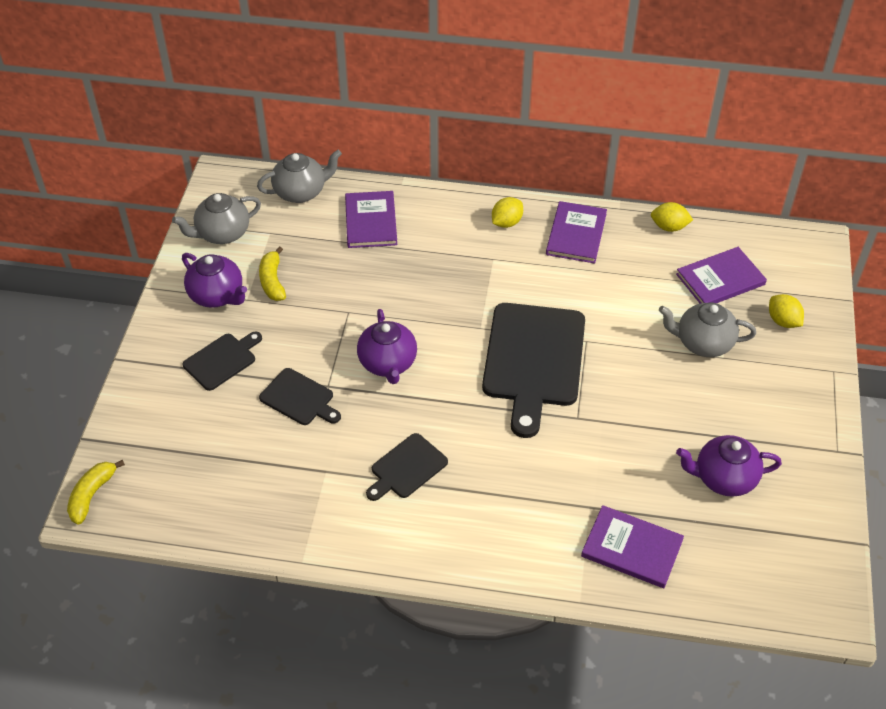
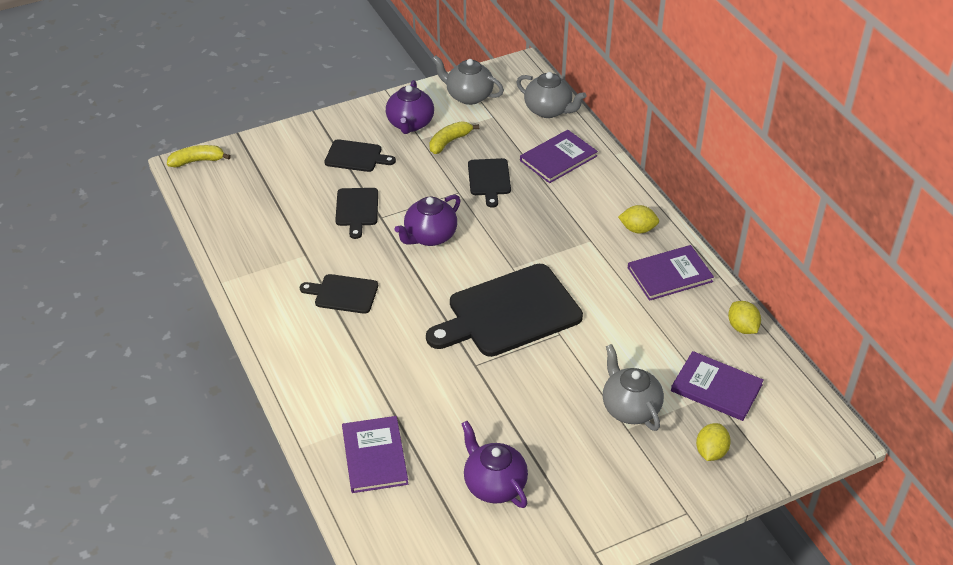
camera: 55 degrees right, 5 degrees down
none -> black cutting board [468,158,511,208]

